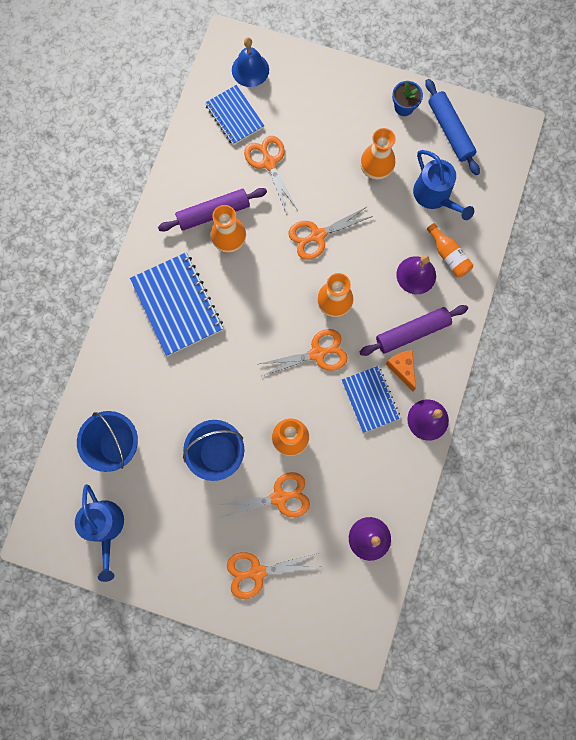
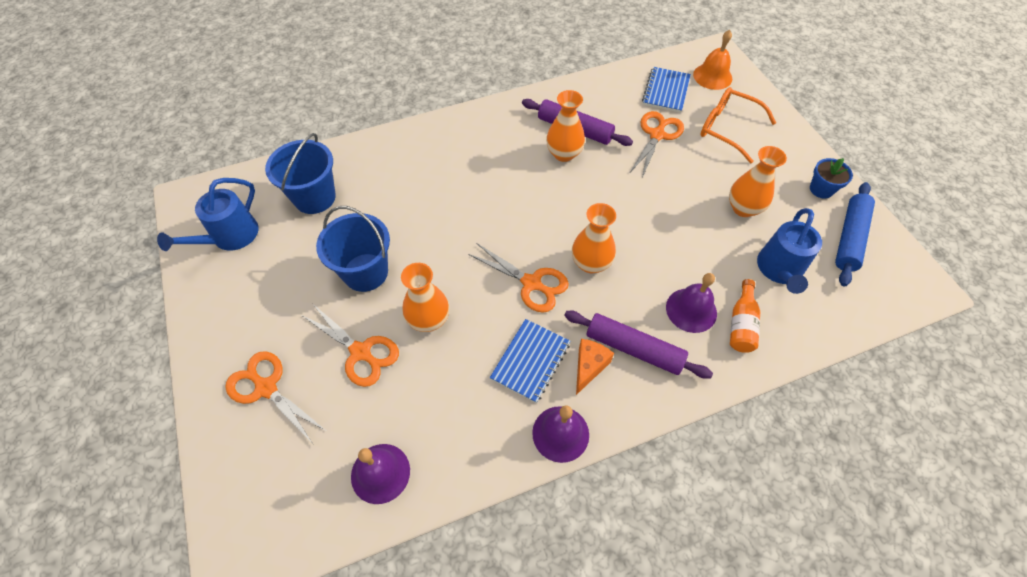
camera: 50 degrees right, 20 degrees down
blue notebook [130,252,223,356] -> none
blue bell [232,37,269,87] -> orange bell [693,30,732,90]
orange scissors [289,206,373,260] -> none
none -> orange glasses [700,87,776,163]

